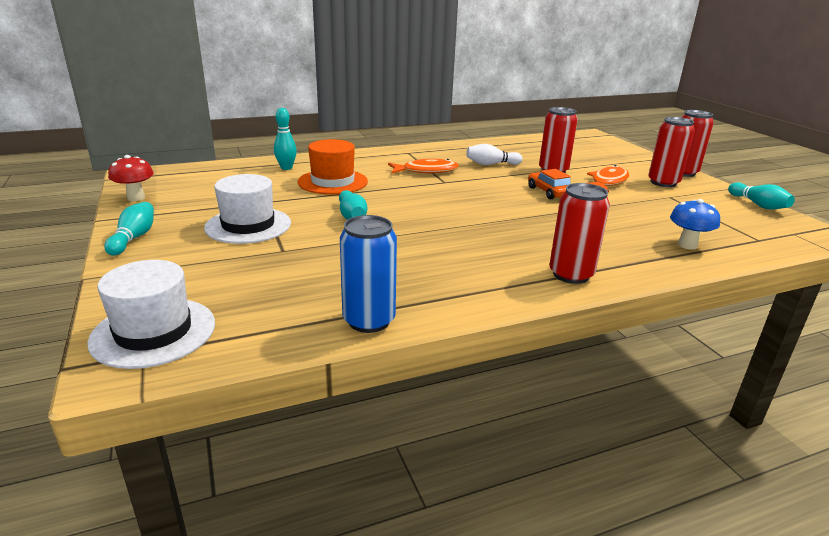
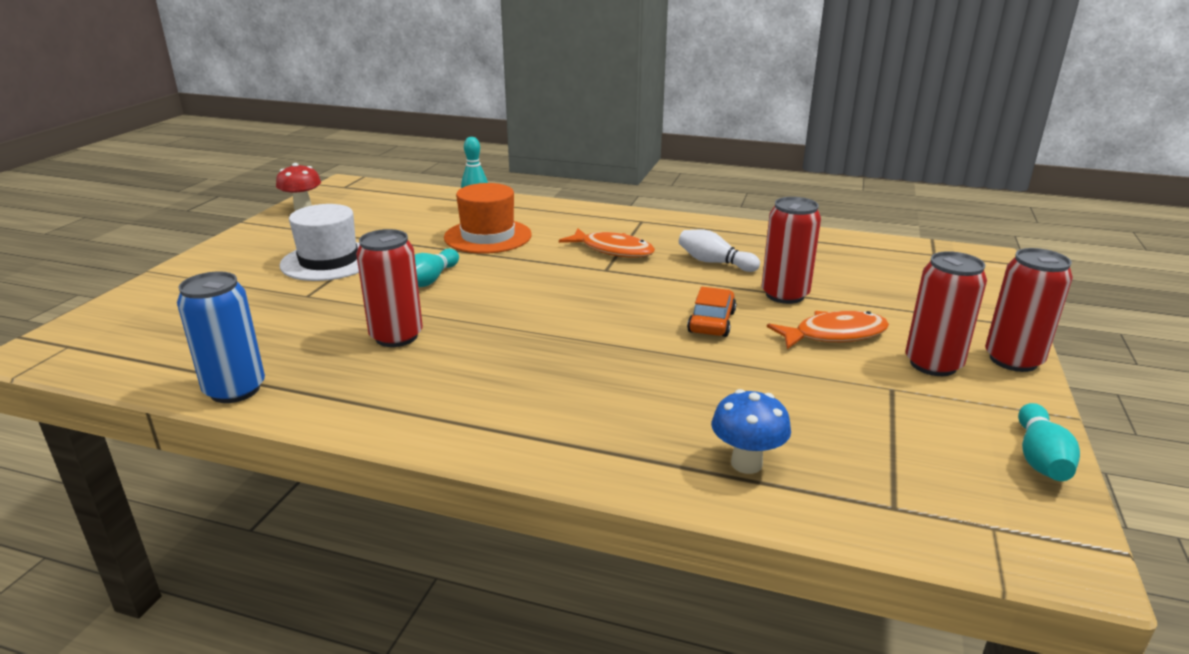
camera: 40 degrees right, 0 degrees up
white hat [87,260,215,369] -> none
turquoise bowling pin [104,202,154,255] -> none
red can [549,183,610,284] -> red can moved to [356,229,423,347]

